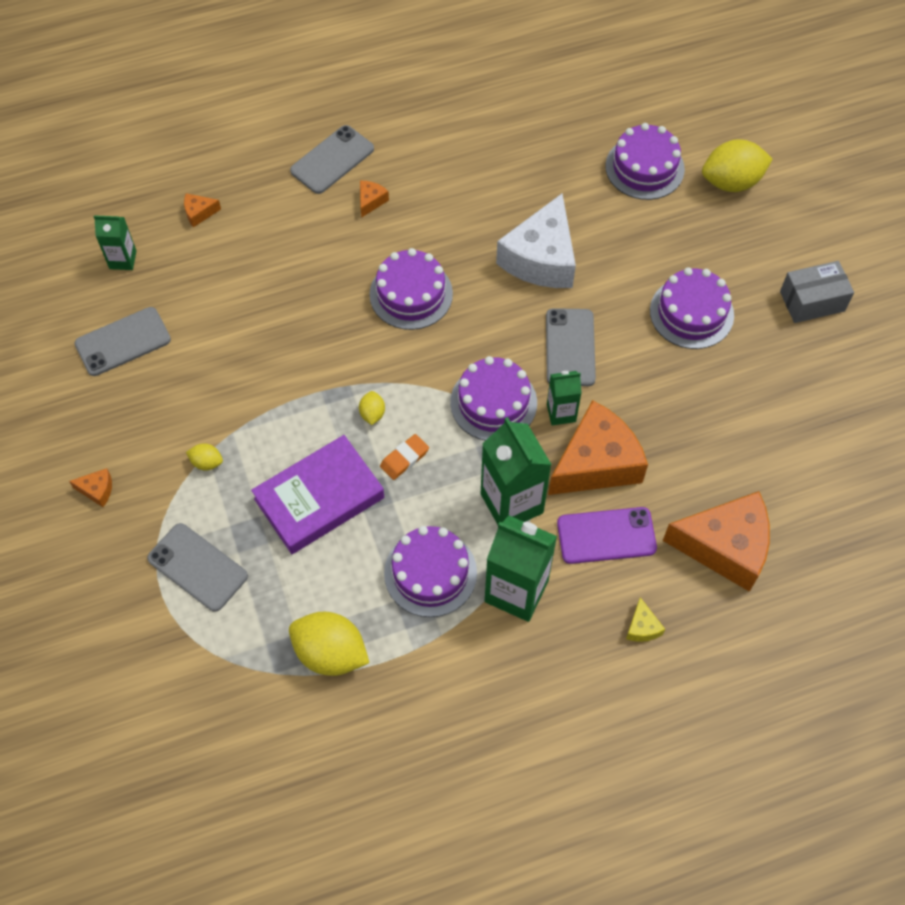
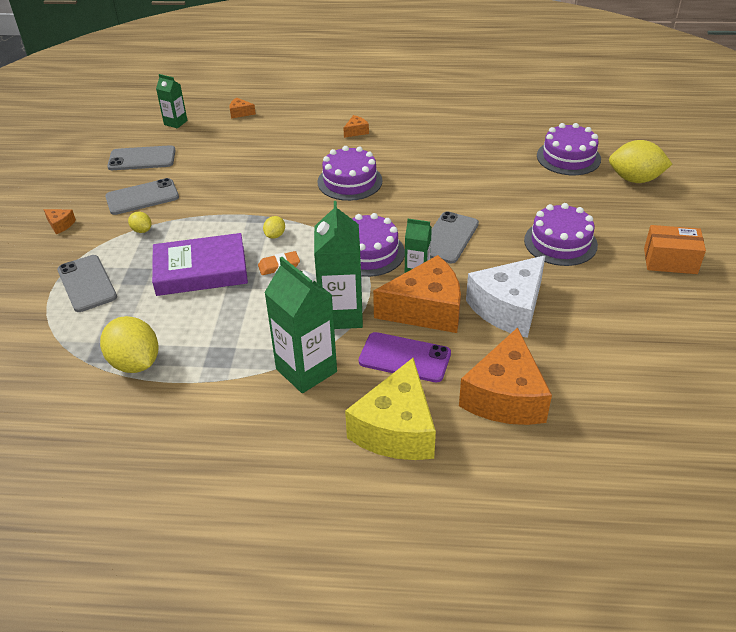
camera: 25 degrees right, 20 degrees down
grey phone [290,125,374,194] -> grey phone moved to [105,178,179,215]
purple cake [384,526,477,617] -> none
white cheese [496,194,576,288] -> white cheese moved to [466,255,546,338]
yellow cheese [626,597,665,642] -> yellow cheese [345,358,436,460], size x2.49
orange cheese [663,491,770,592] -> orange cheese turned 75 degrees clockwise [459,327,552,425]
grey box [780,261,854,323] -> orange box [644,225,706,274]

